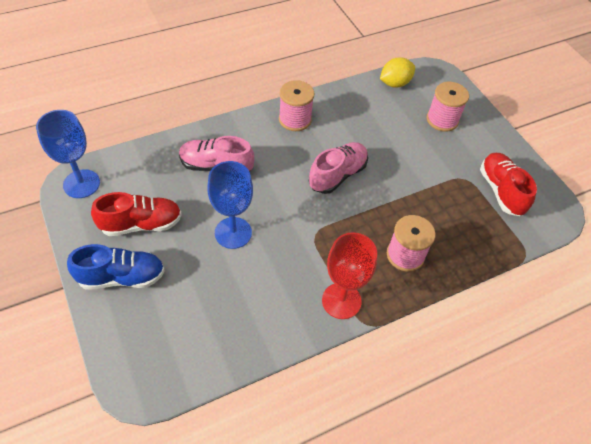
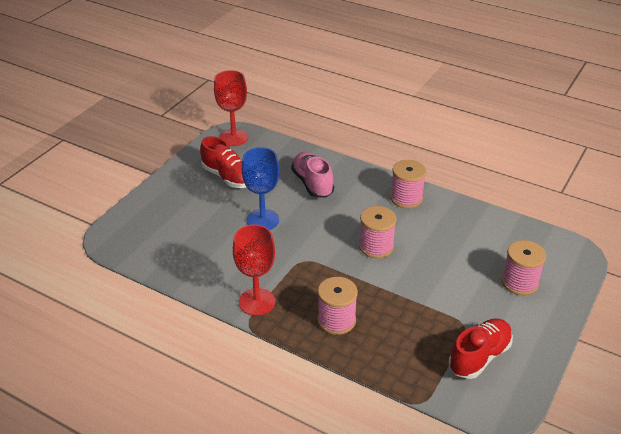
camera: 60 degrees right, 15 degrees down
blue goblet [36,110,100,198] -> red goblet [214,70,248,146]
blue shoe [67,244,165,290] -> none
pink shoe [309,142,368,194] -> pink spool [359,206,397,258]
yellow lemon [380,57,415,88] -> none

